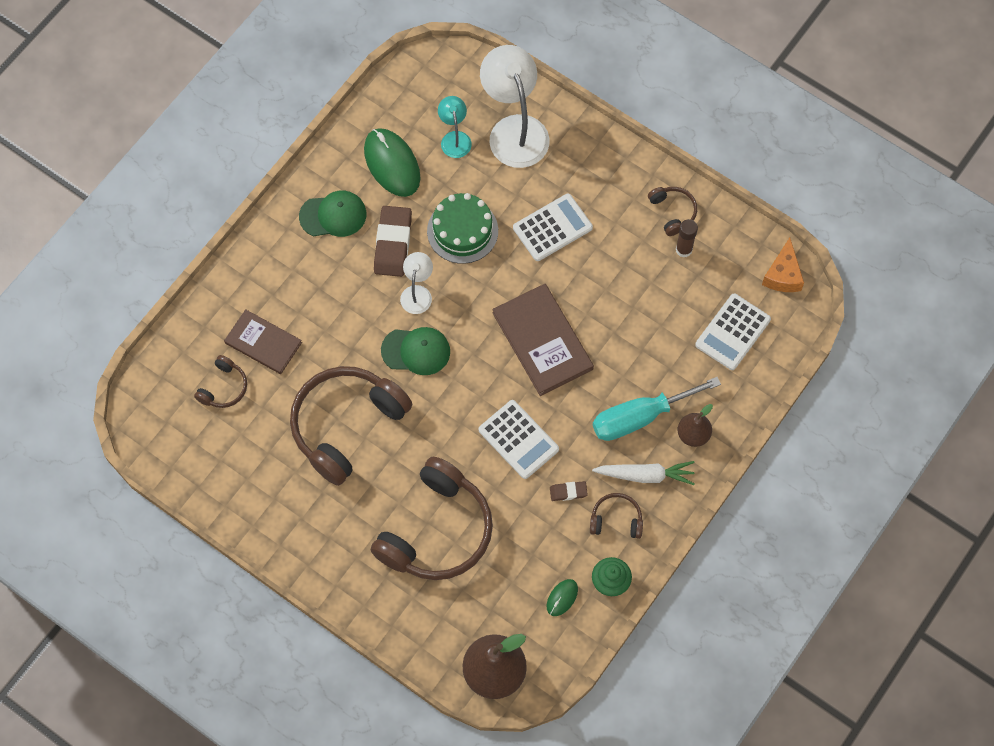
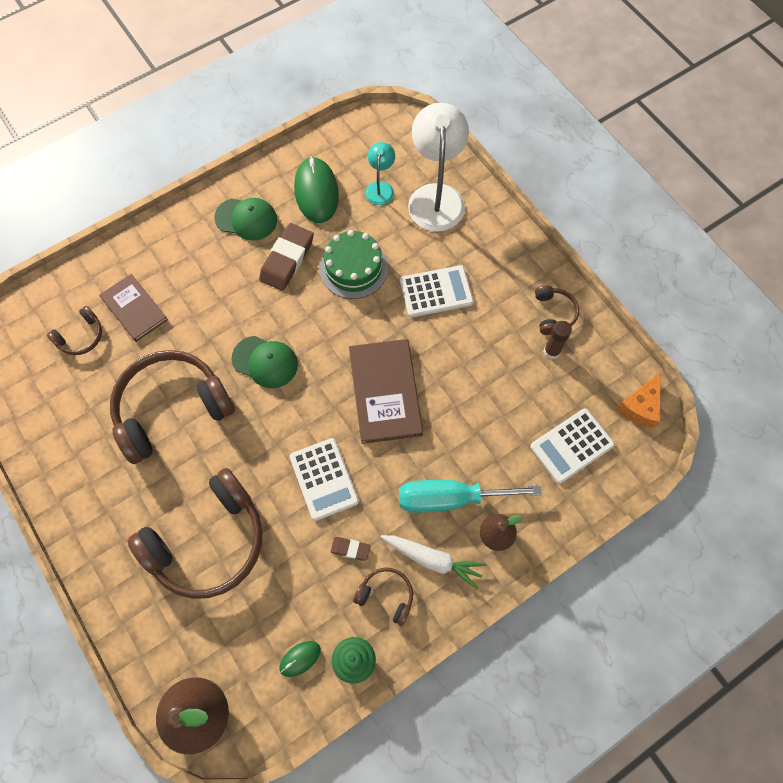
camera: 20 degrees right, 0 degrees up
white lamp [400,252,433,314] -> none

